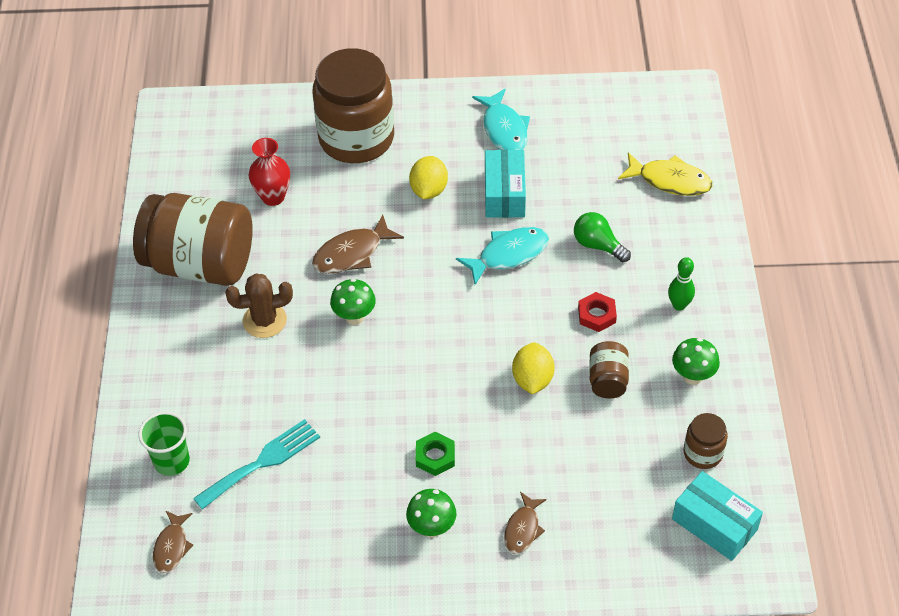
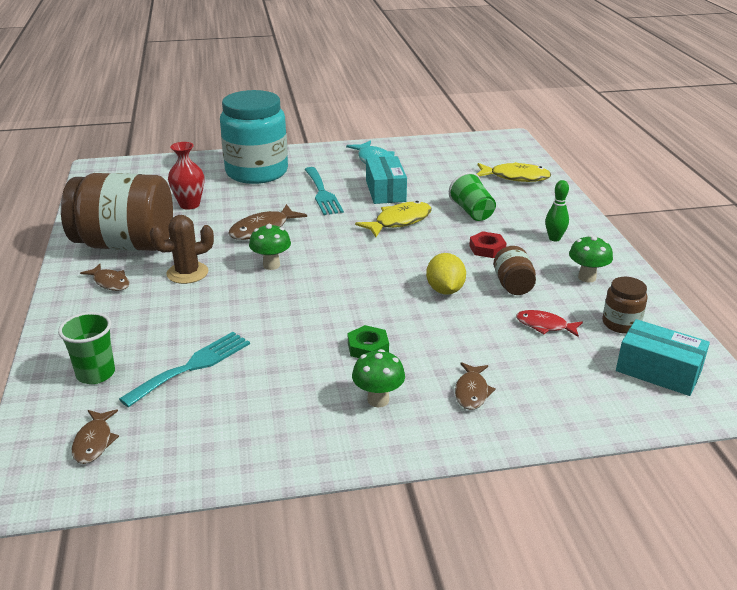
camera: 10 degrees left, 20 degrees down
brown jar [312,48,394,163] -> turquoise jar [220,90,288,184]
yellow lemon [409,156,448,199] -> turquoise fork [304,167,344,215]
turquoise fish [456,227,549,285] -> yellow fish [355,201,431,237]
green light bulb [574,212,631,262] -> green cup [449,172,496,221]
none -> brown fish [80,264,130,291]
none -> red fish [516,310,583,337]

